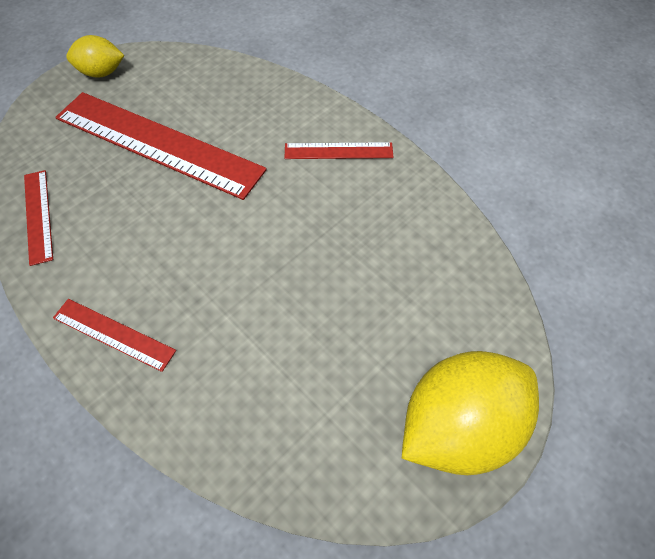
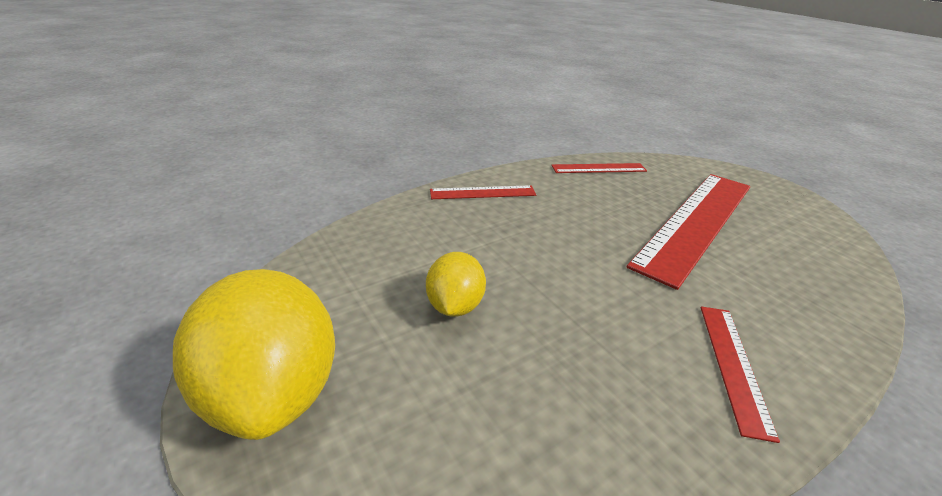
camera: 100 degrees right, 25 degrees down
red ruler [53,299,176,372] -> red ruler turned 45 degrees clockwise [430,185,536,199]
yellow lemon [66,35,124,78] -> yellow lemon moved to [426,252,486,317]

